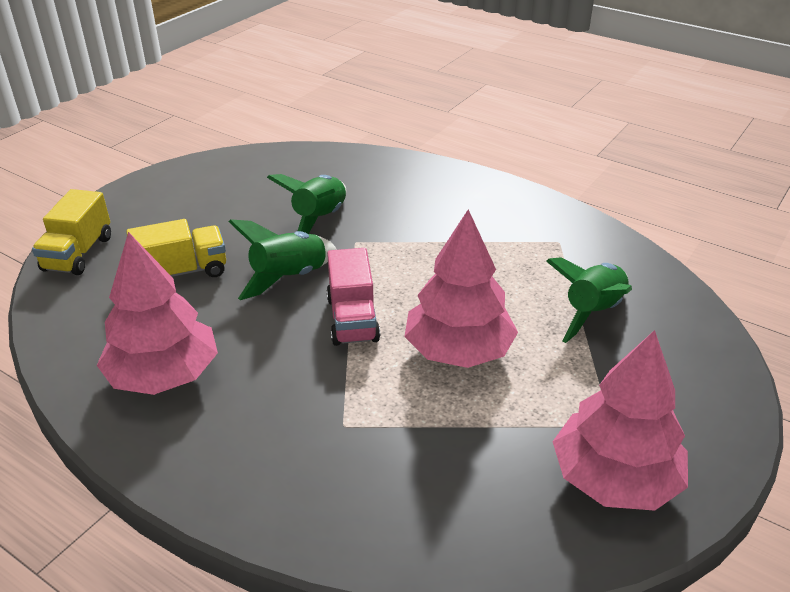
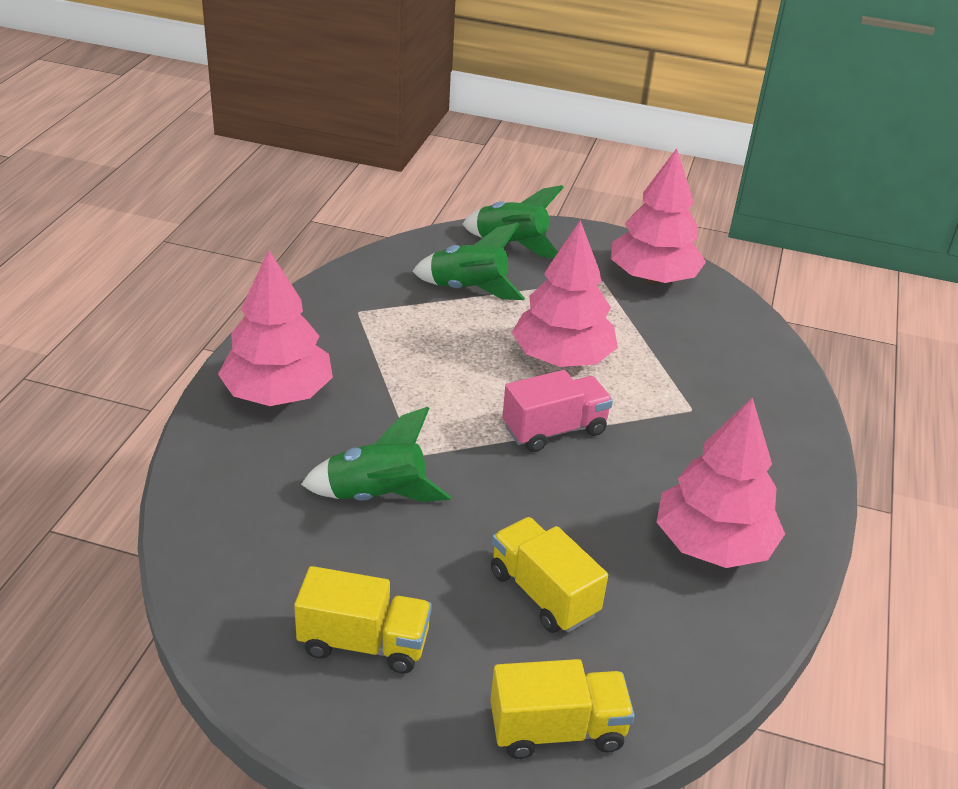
camera: 110 degrees left, 0 degrees up
green rocket [229,219,337,300] -> green rocket moved to [463,185,564,258]
none -> pink tree [218,250,333,406]
none -> yellow truck [294,566,432,674]

